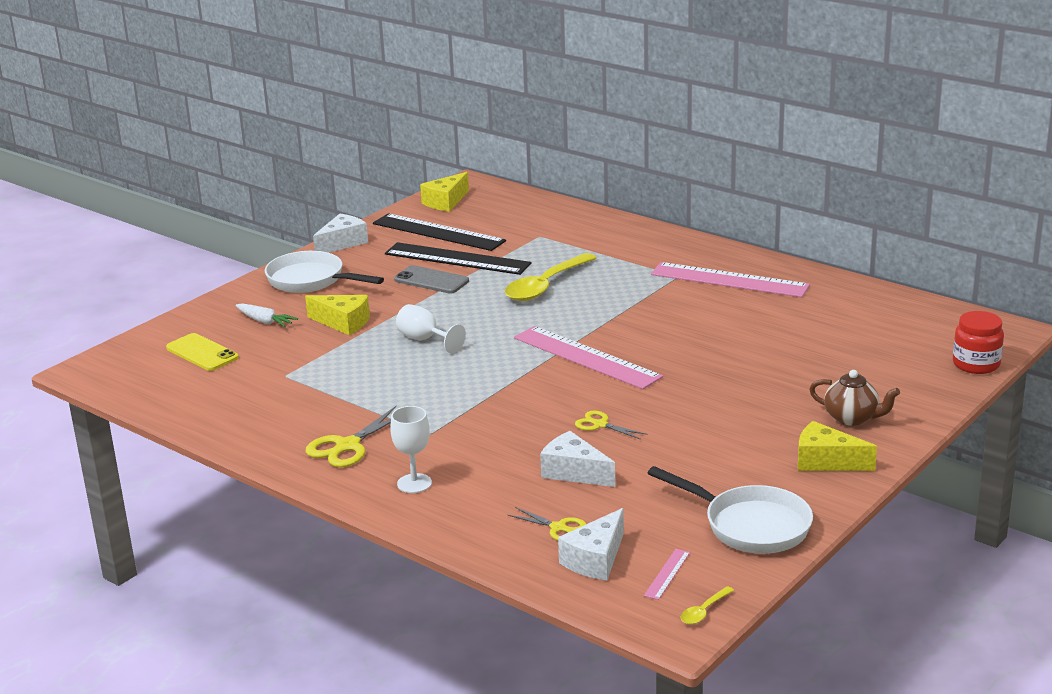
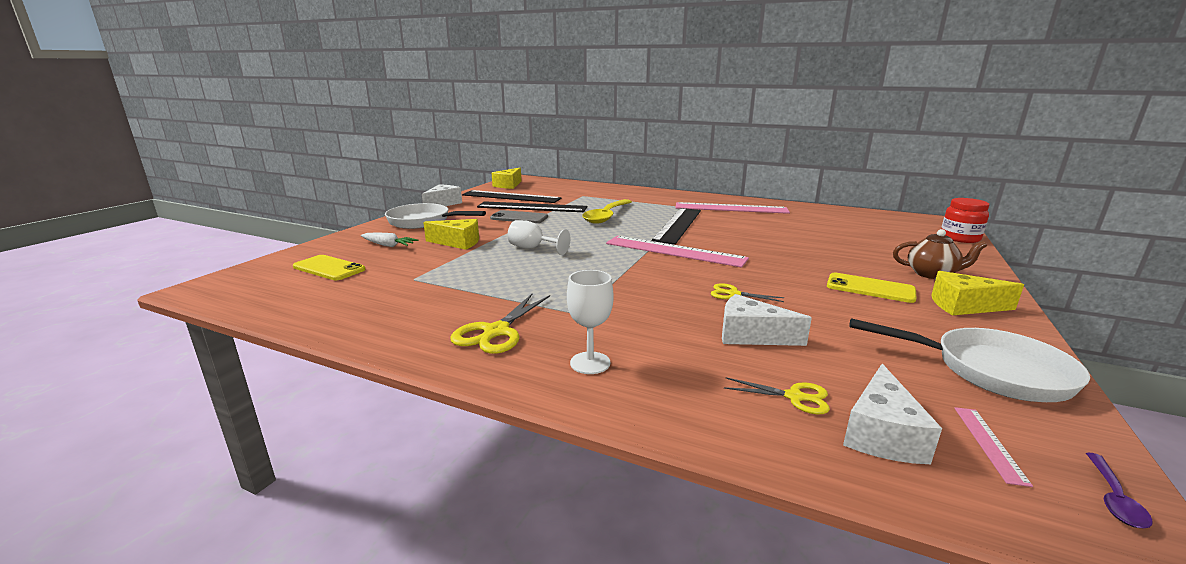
camera: 15 degrees left, 5 degrees down
yellow spoon [681,586,734,624] -> purple spoon [1086,453,1153,528]
none -> black ruler [651,208,701,245]
none -> yellow phone [827,273,916,303]

